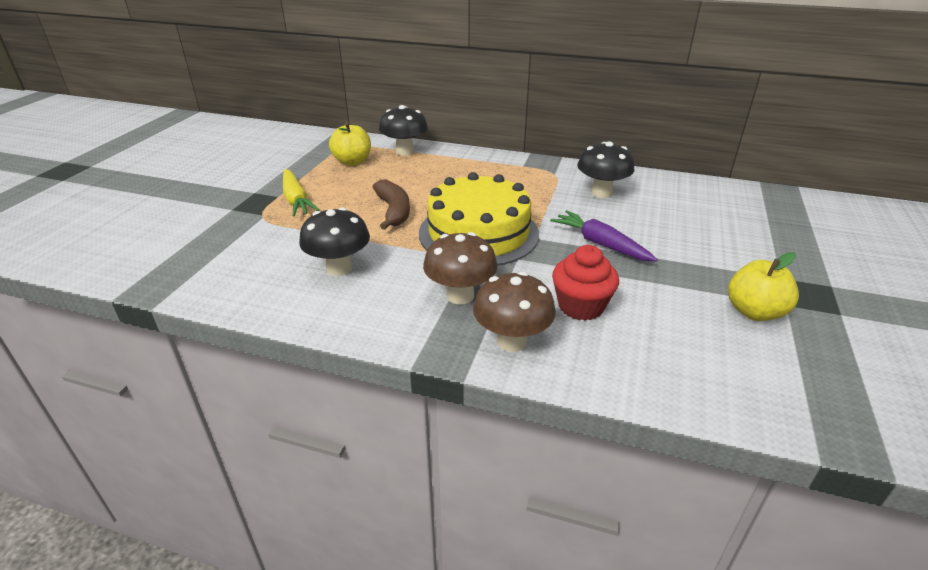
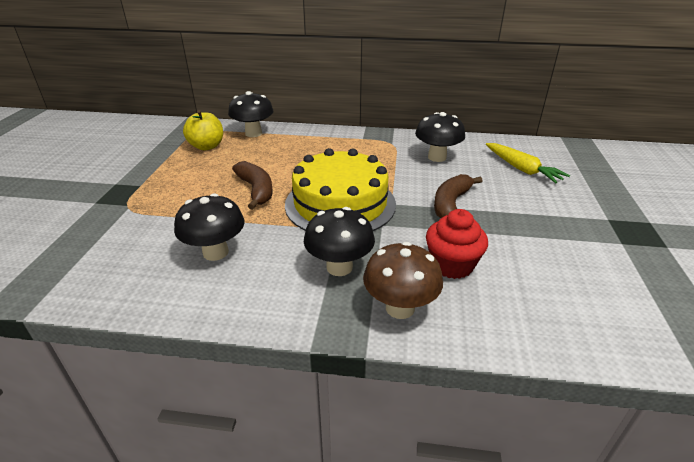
camera: 10 degrees left, 0 degrees up
yellow carrot [283,169,320,217] -> yellow carrot moved to [486,143,570,183]
brown mushroom [423,232,498,304] -> black mushroom [304,207,375,276]
purple carrot [550,210,658,262] -> brown banana [434,174,483,218]
yellow apple [728,252,799,321] -> none

